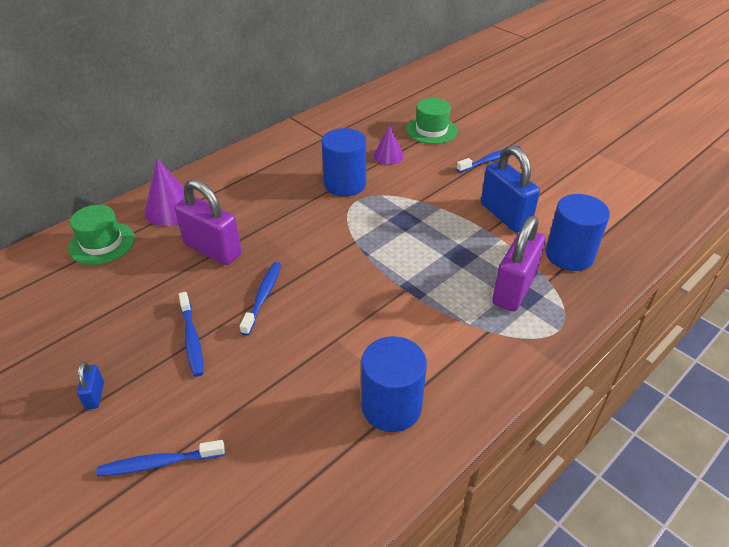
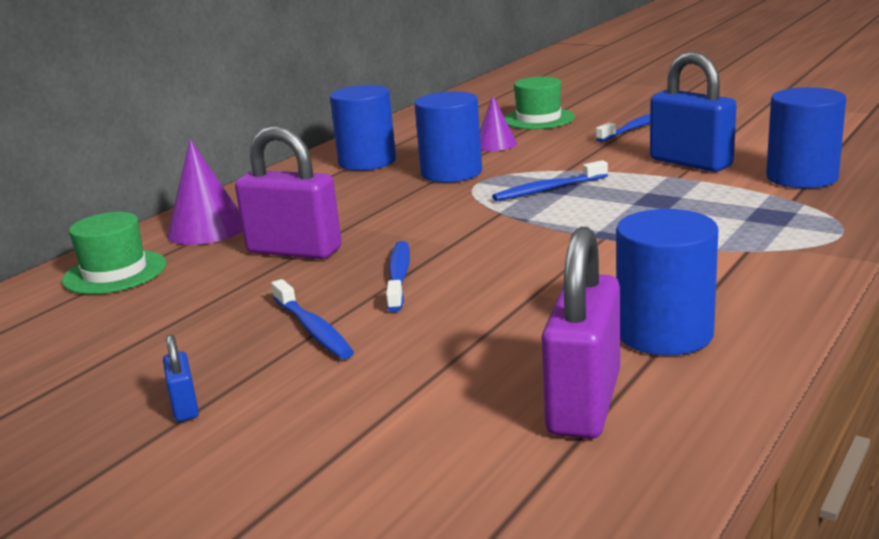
camera: 10 degrees left, 20 degrees down
blue toothbrush [96,440,225,477] -> blue toothbrush moved to [492,160,608,201]
purple padlock [492,216,546,312] -> purple padlock moved to [542,227,620,439]
none -> blue cylinder [330,85,396,171]

